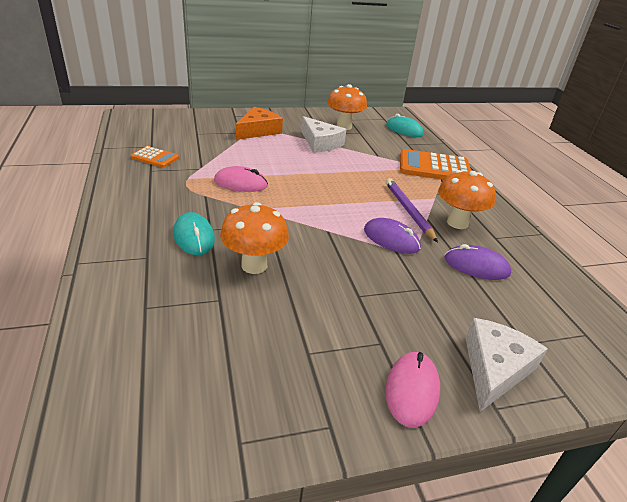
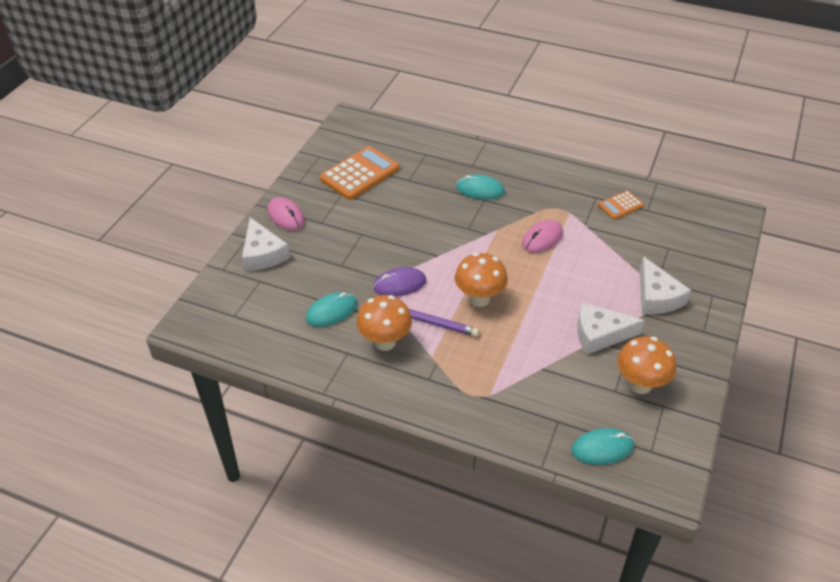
camera: 130 degrees right, 10 degrees up
orange mushroom [220,202,289,274] -> orange mushroom moved to [455,253,508,307]
orange cheese [236,107,283,140] -> white cheese [640,257,691,314]
orange calculator [400,149,471,180] -> orange calculator moved to [320,146,399,200]
purple mouse [444,244,511,280] -> turquoise mouse [306,292,357,327]

